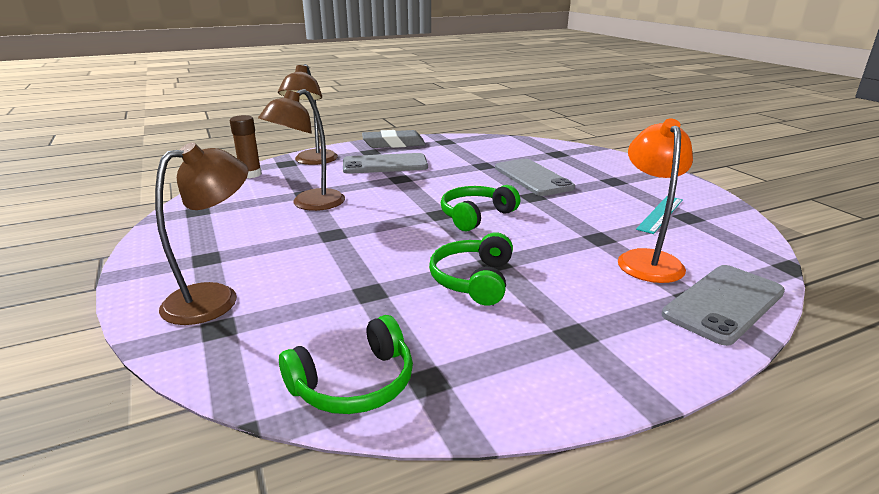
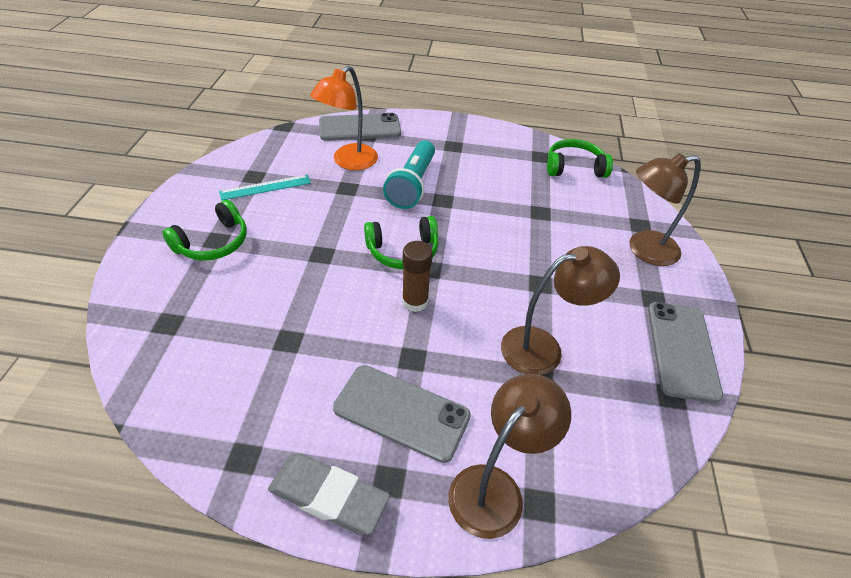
camera: 150 degrees left, 20 degrees up
brown glue stick [230,115,262,178] -> brown glue stick moved to [402,241,433,312]
green headphones [429,232,513,305] -> green headphones moved to [162,200,247,261]
grey phone [495,159,575,196] -> grey phone moved to [648,302,723,403]
none -> turquoise flashlight [383,140,435,209]

